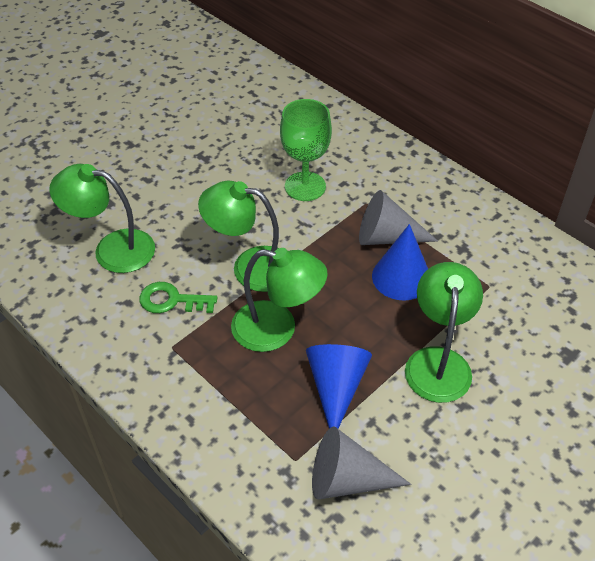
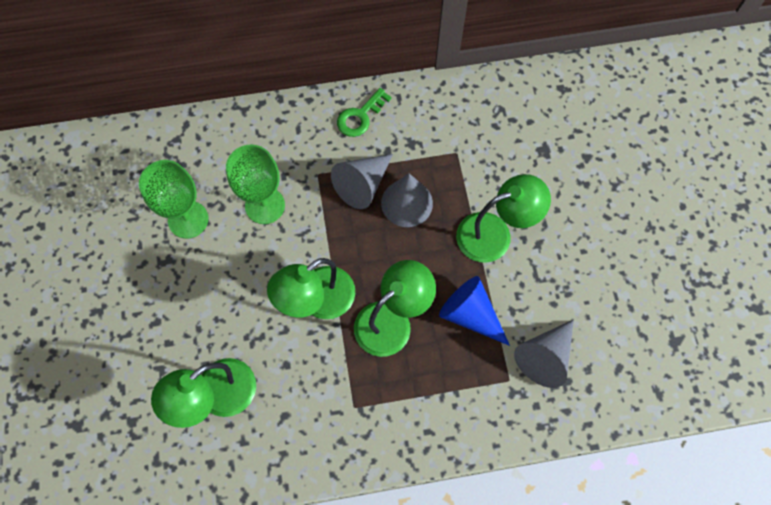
camera: 55 degrees left, 20 degrees up
green key [139,282,217,313] -> green key moved to [337,88,392,137]
blue cone [372,224,428,301] -> grey cone [381,174,433,227]
green lamp [405,262,483,403] -> green lamp turned 120 degrees clockwise [456,174,551,263]
none -> green goblet [139,160,208,239]

